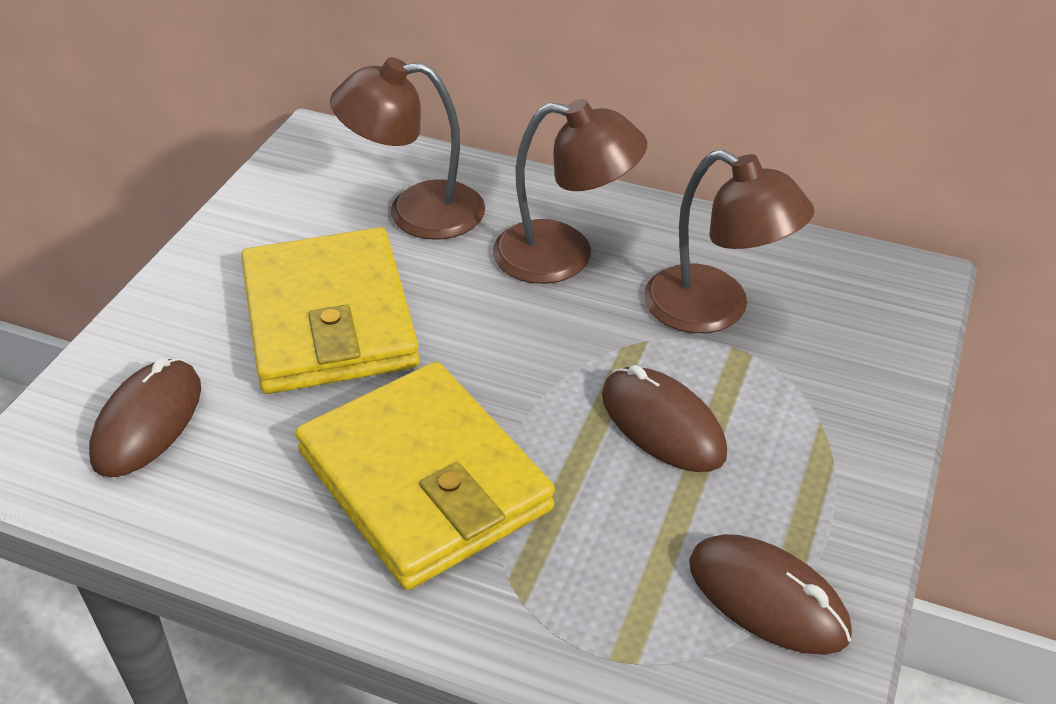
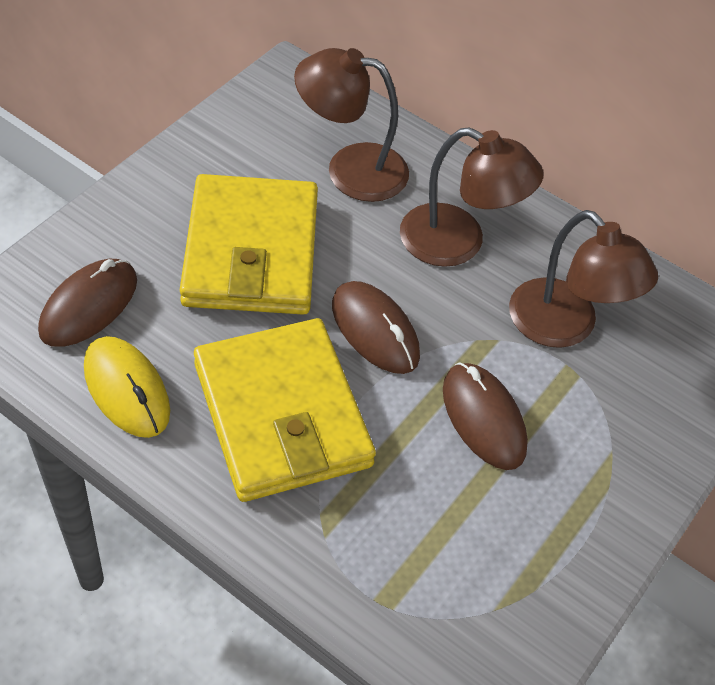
camera: 10 degrees right, 10 degrees up
brown mouse [689,534,852,655] -> brown mouse moved to [332,281,420,374]
none -> yellow mouse [84,336,170,438]

